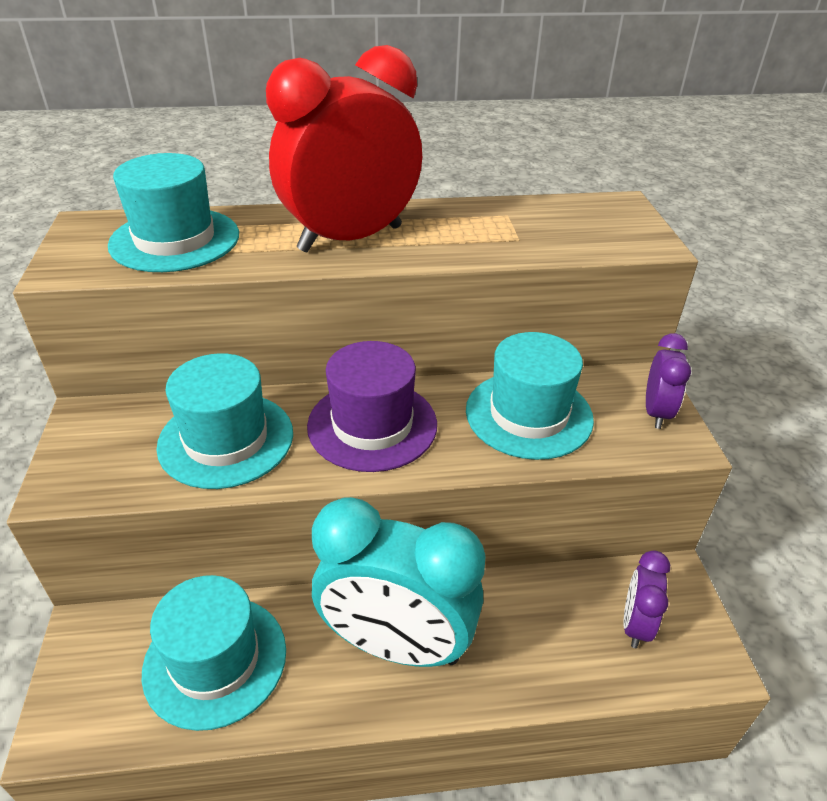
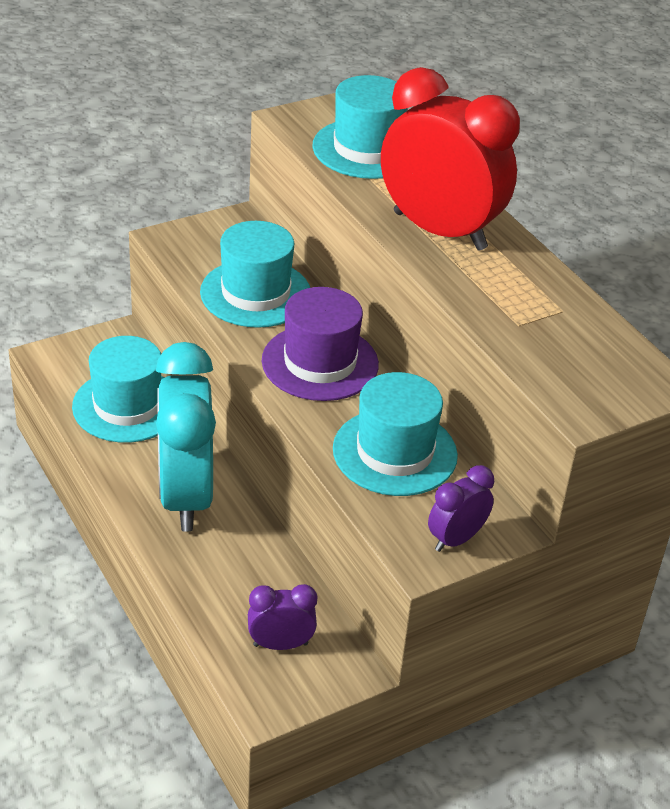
camera: 65 degrees right, 0 degrees up
purple clock [646,333,691,429] -> purple clock turned 150 degrees clockwise [428,465,494,552]

